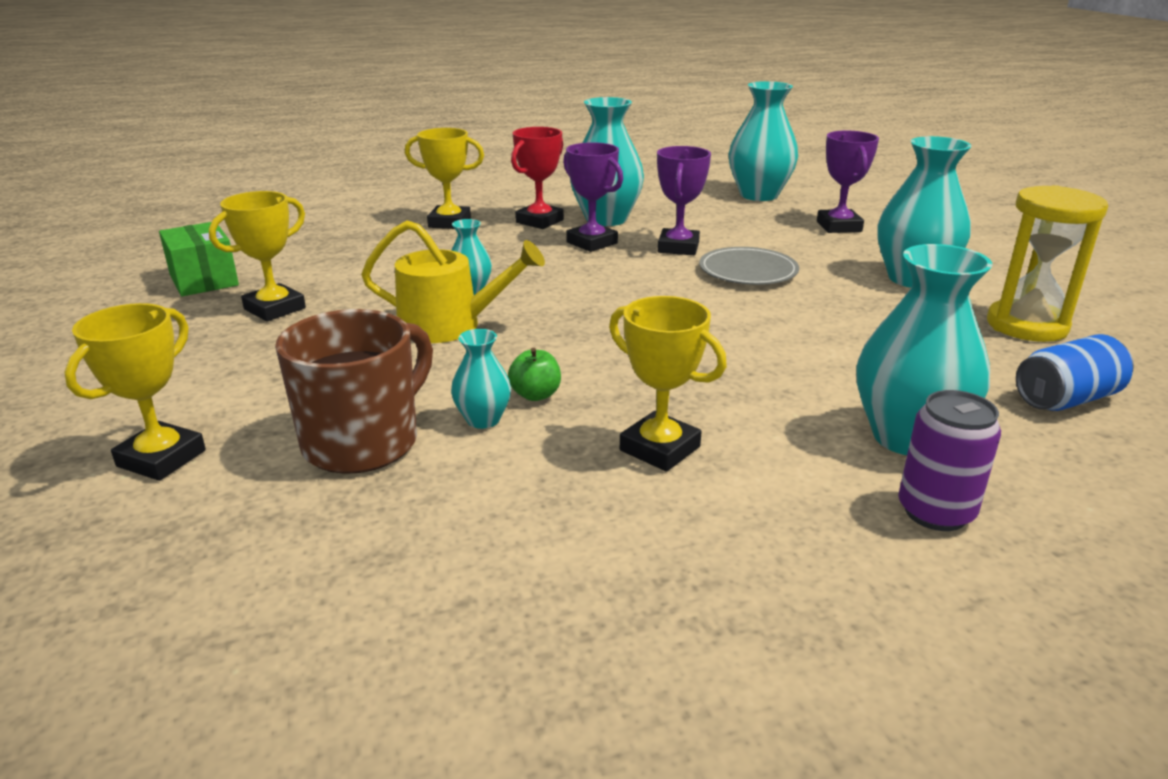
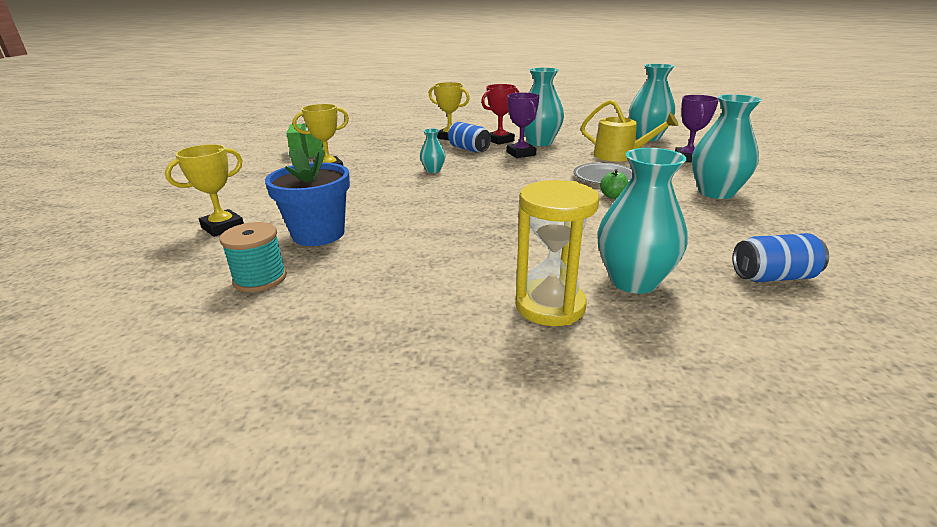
camera: 20 degrees right, 0 degrees up
brown mug [275,309,433,474] -> blue flower pot [265,147,350,246]
yellow watering can [361,220,545,343] -> yellow watering can moved to [581,100,678,162]
turquoise vase [451,329,511,429] -> none
green apple [508,348,561,401] -> green apple moved to [600,169,629,199]
yellow trophy [609,296,727,472] -> none
purple trophy [657,146,711,255] -> none
purple can [898,390,1001,531] -> none
yellow hourglass [987,185,1108,342] -> yellow hourglass moved to [515,180,599,326]
none -> turquoise spool [219,222,287,292]
none -> blue can [448,122,491,153]

